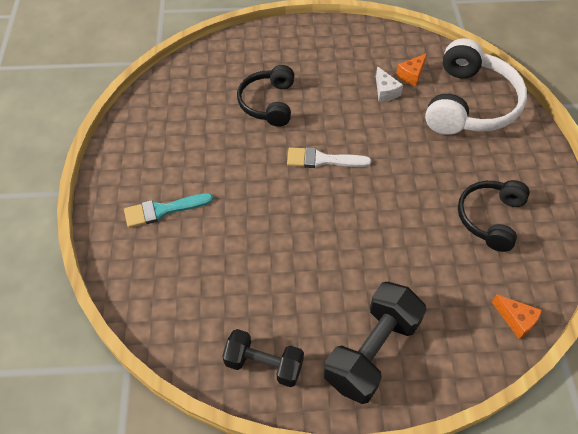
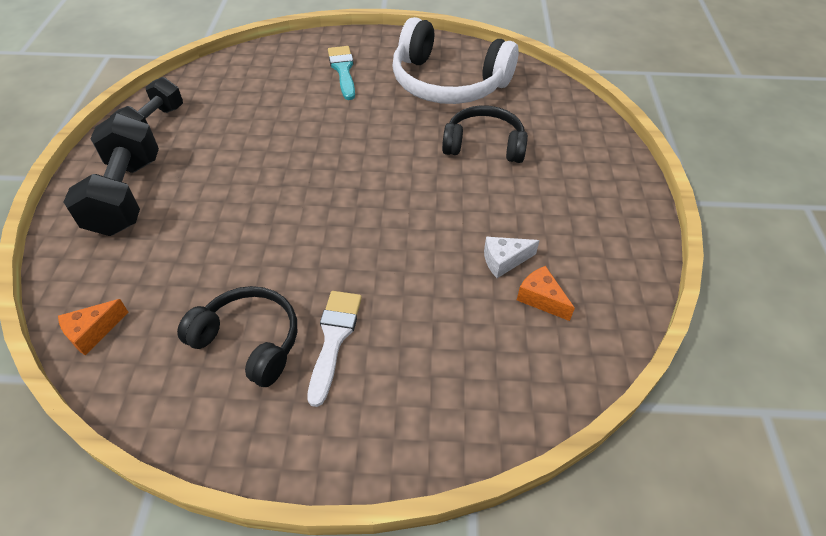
camera: 95 degrees right, 5 degrees down
white brush [287,147,371,168] -> white brush moved to [307,291,362,407]
black dumbbell [324,282,427,404] -> black dumbbell turned 45 degrees clockwise [63,113,159,236]
white headphones [425,38,527,135] -> white headphones moved to [392,17,519,104]

